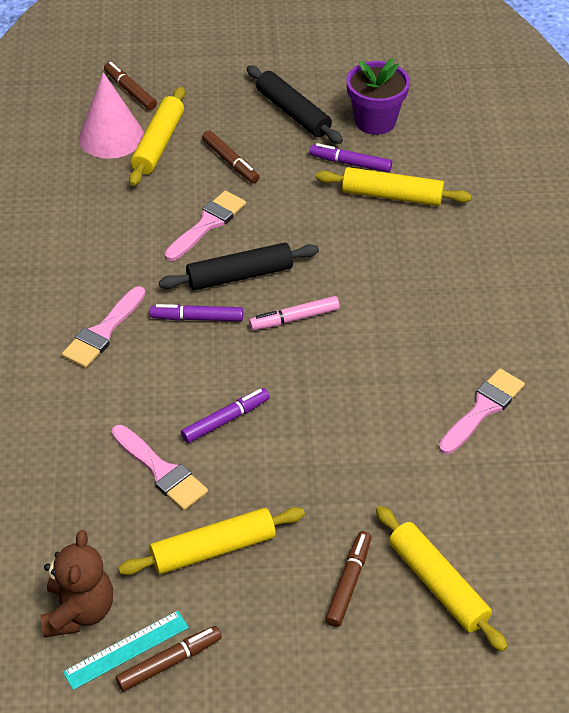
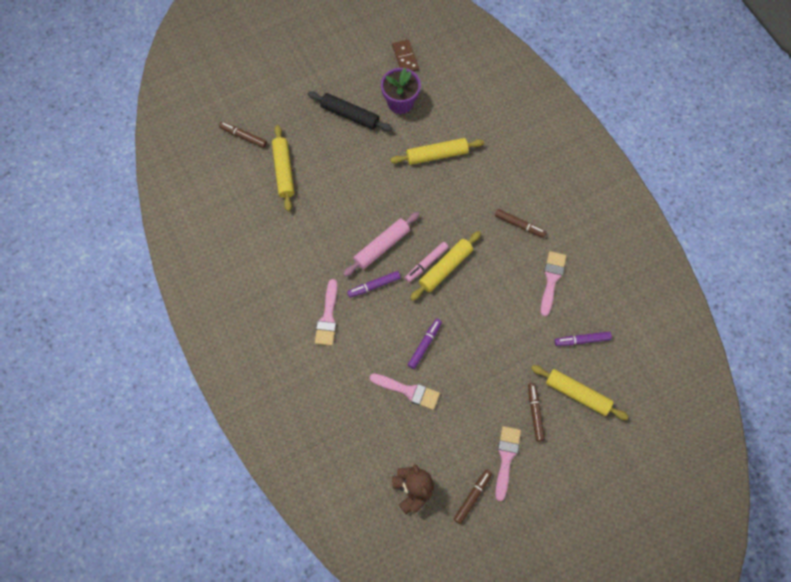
camera: 25 degrees left, 20 degrees up
turquoise ruler [63,611,189,690] -> none
pink cone [79,72,144,159] -> none
yellow rolling pin [118,507,305,575] -> yellow rolling pin moved to [410,231,481,301]
black rolling pin [159,242,319,290] -> pink rolling pin [343,212,420,277]
pink brush [164,190,246,261] -> pink brush moved to [495,426,521,501]
brown marker [202,130,259,183] -> brown marker moved to [495,209,547,238]
purple marker [309,143,392,172] -> purple marker moved to [554,331,612,346]
none -> brown domino [392,39,419,72]

